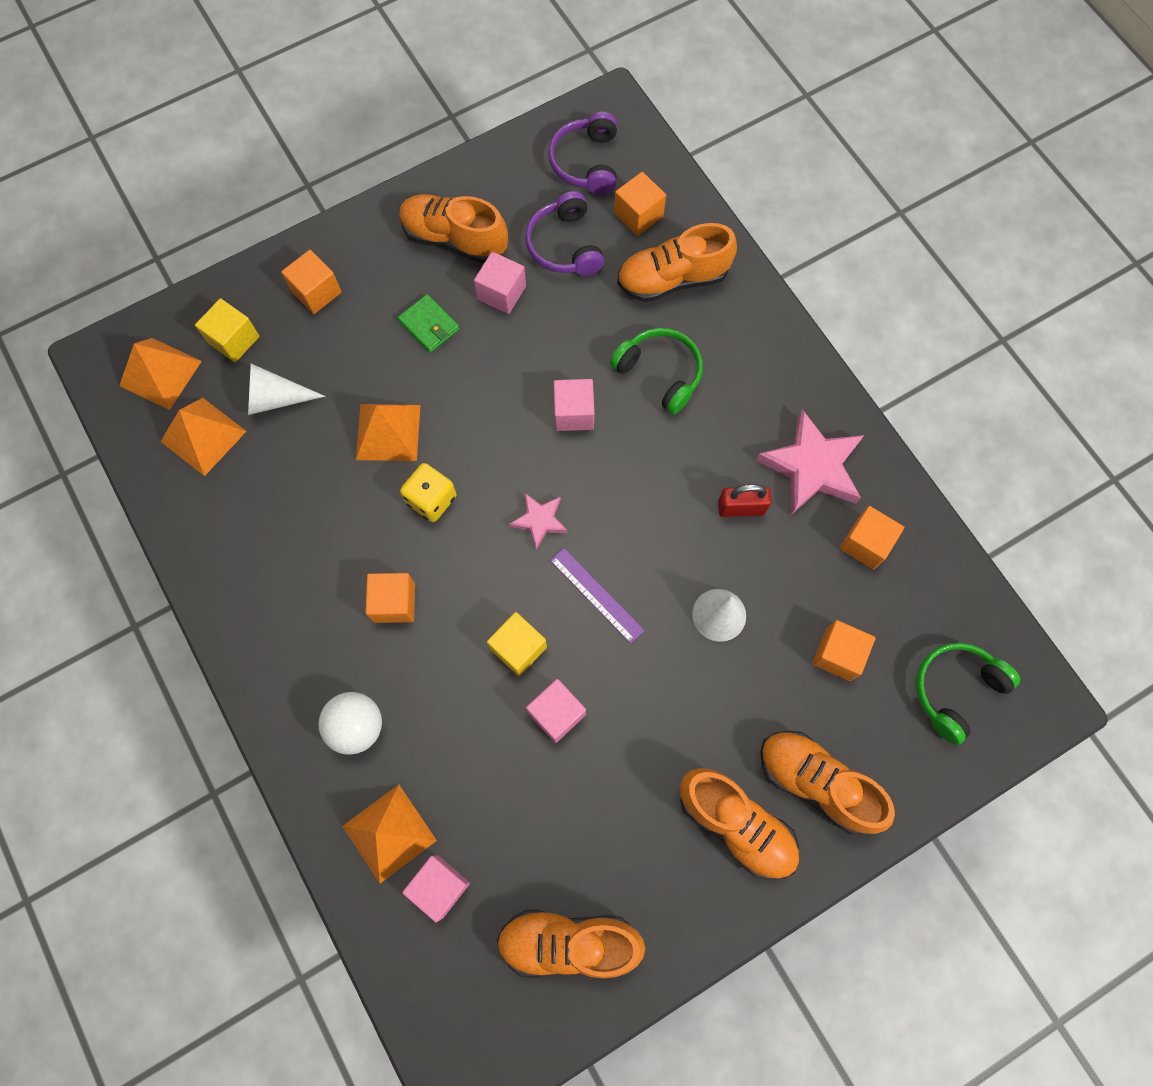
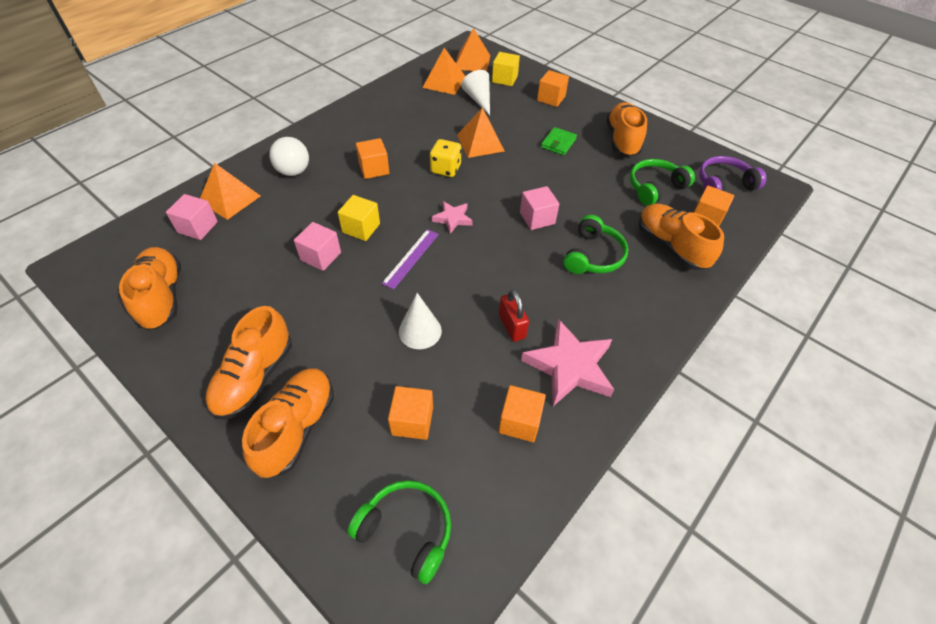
camera: 70 degrees right, 20 degrees down
pink cube [474,252,526,314] -> none
purple headphones [525,191,605,276] -> green headphones [630,159,695,206]

